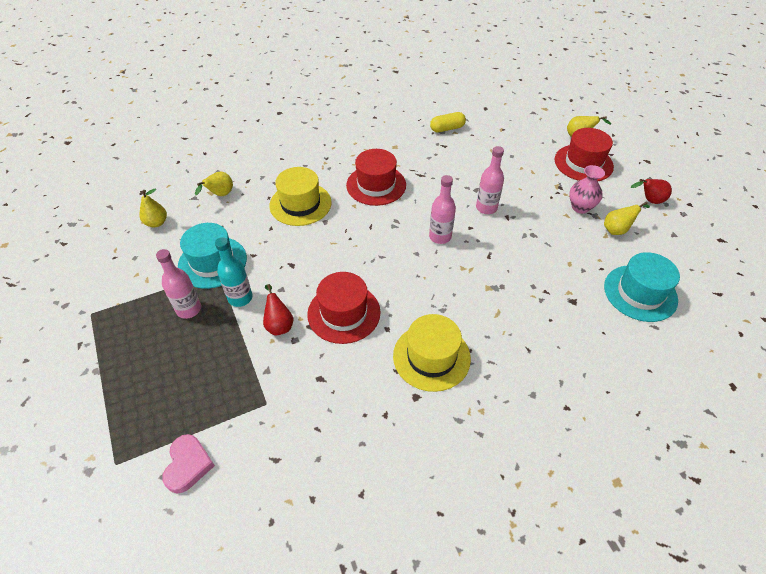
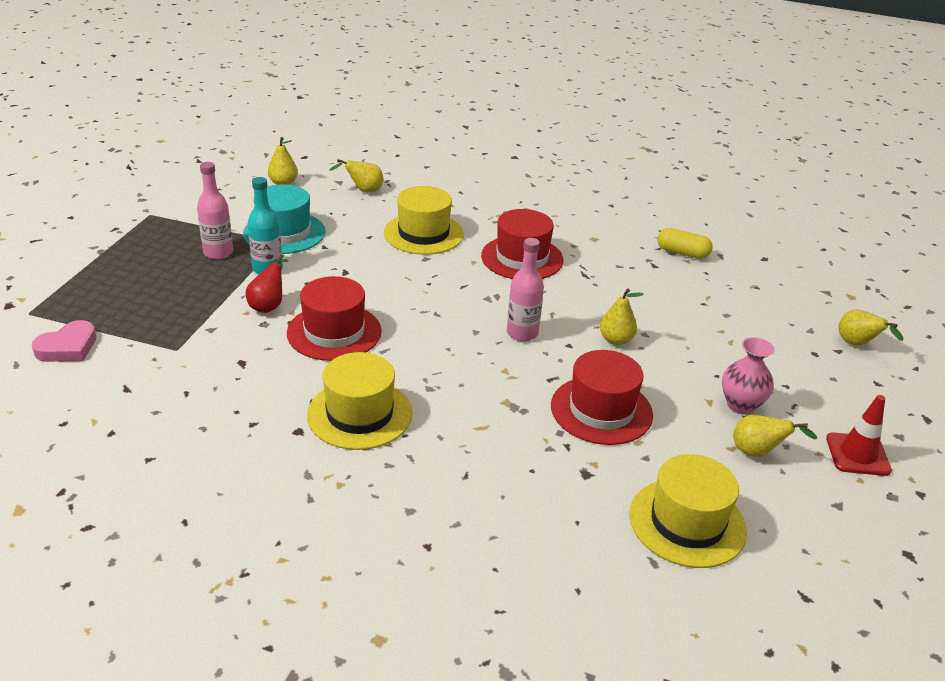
camera: 40 degrees right, 15 degrees down
pink bottle [476,146,504,214] -> yellow pear [600,288,644,345]
red hat [555,128,614,181] -> red hat moved to [551,350,653,445]
turquoise hat [604,252,680,322] -> yellow hat [629,454,747,568]
red pear [631,179,672,204] -> red traffic cone [826,395,892,476]

